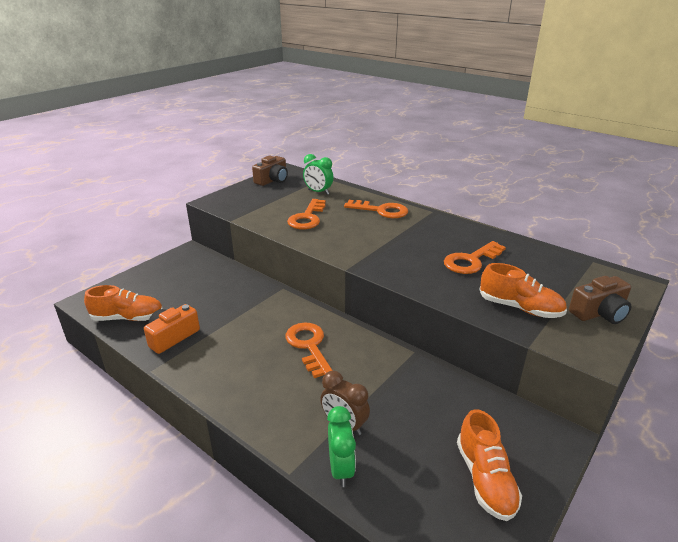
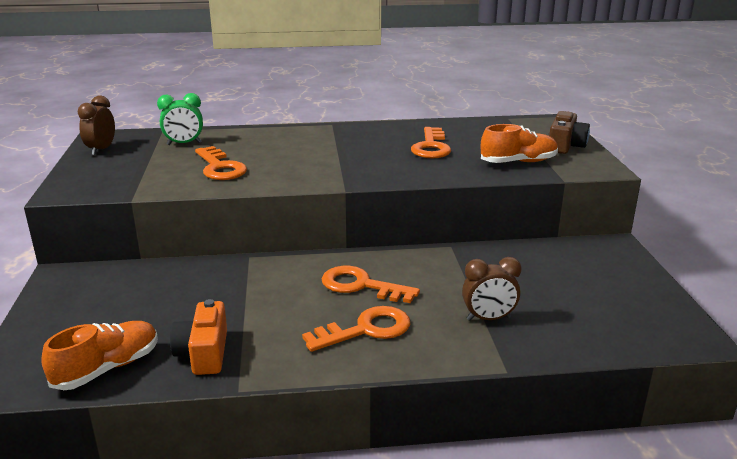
camera: 45 degrees left, 5 degrees down
brown camera [252,155,288,186] -> brown clock [78,95,115,156]
green clock [327,406,356,487] -> none
orange key [344,200,408,218] -> orange key moved to [302,306,410,352]
orange shoe [457,409,522,521] -> none

